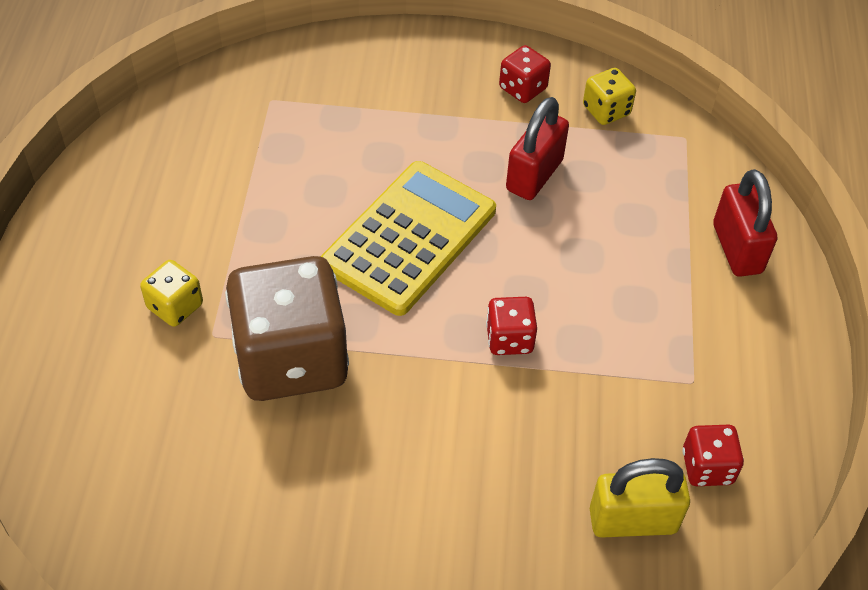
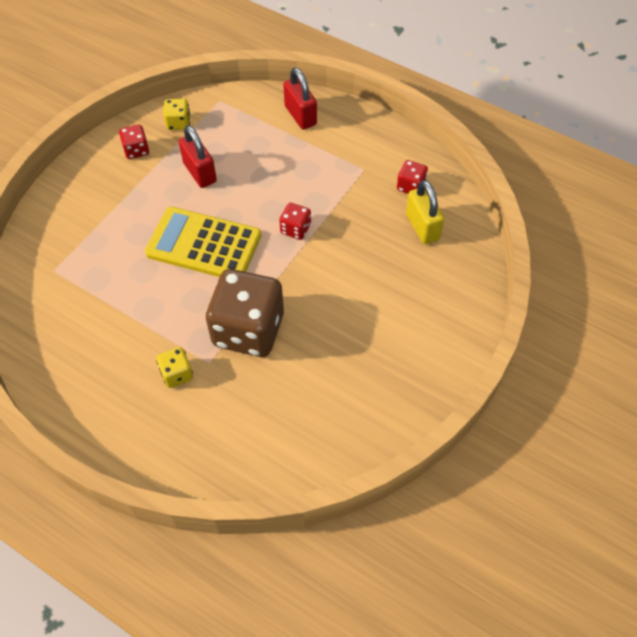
camera: 60 degrees left, 5 degrees up
yellow calculator [321,161,496,316] -> yellow calculator turned 45 degrees counterclockwise [145,207,261,277]
yellow padlock [590,458,690,538] -> yellow padlock turned 45 degrees counterclockwise [406,180,444,244]
red padlock [713,169,777,277] -> red padlock turned 45 degrees clockwise [283,68,317,130]

